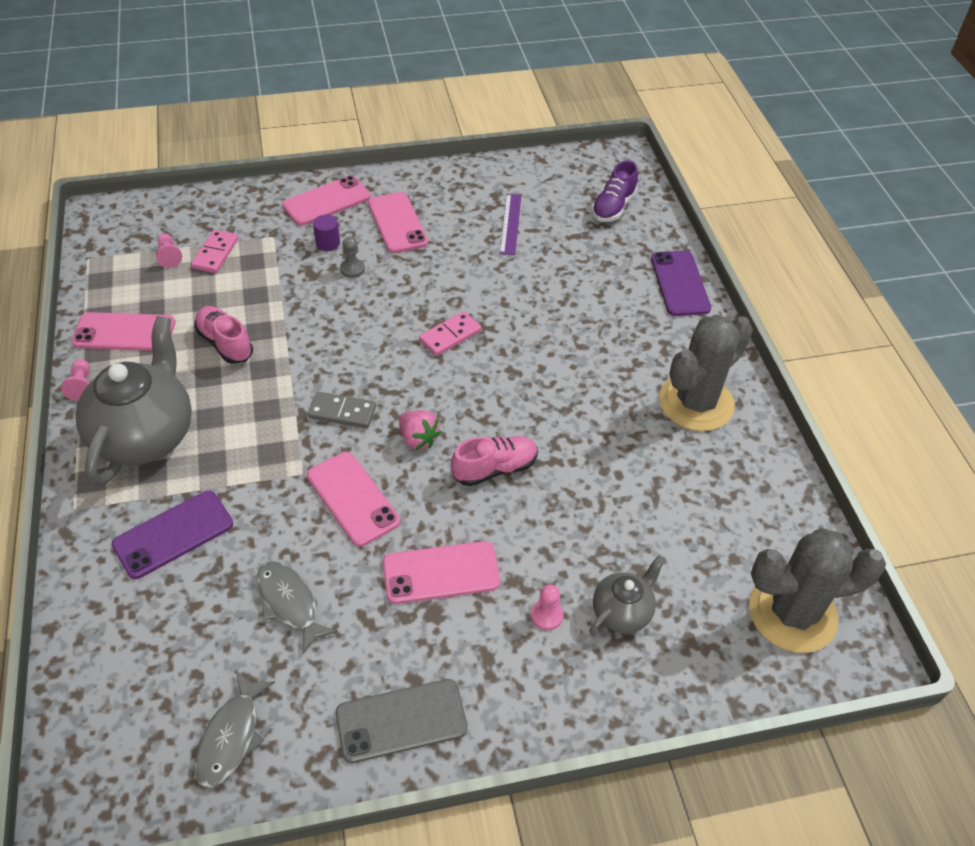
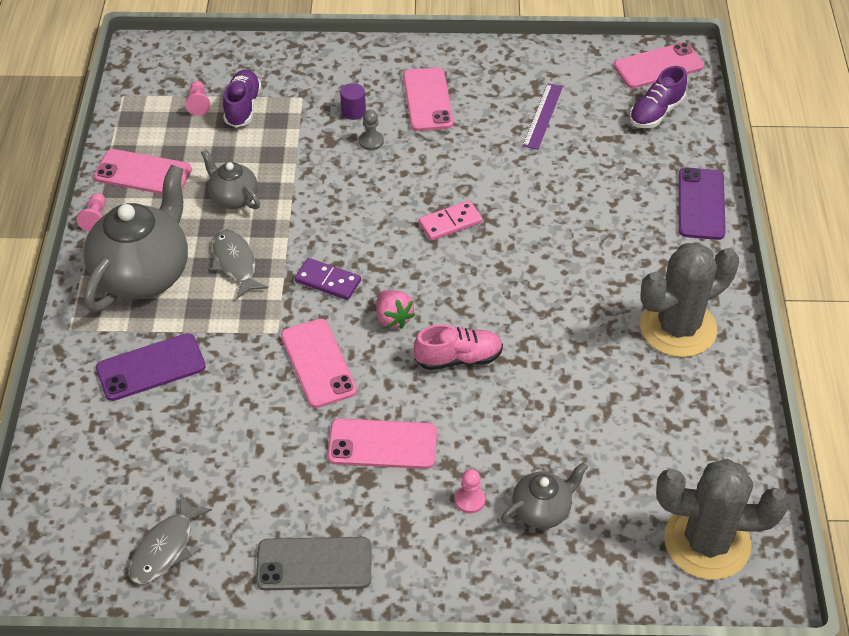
camera: 15 degrees right, 0 degrees up
pink domino [191,230,238,273] -> purple shoe [223,69,261,128]
pink shoe [194,306,253,364] -> grey teapot [201,149,260,209]
grey fish [257,561,338,654] -> grey fish moved to [211,229,268,299]
pink phone [282,176,371,226] -> pink phone moved to [614,42,704,88]
grey domino [308,392,376,428] -> purple domino [295,258,361,300]

